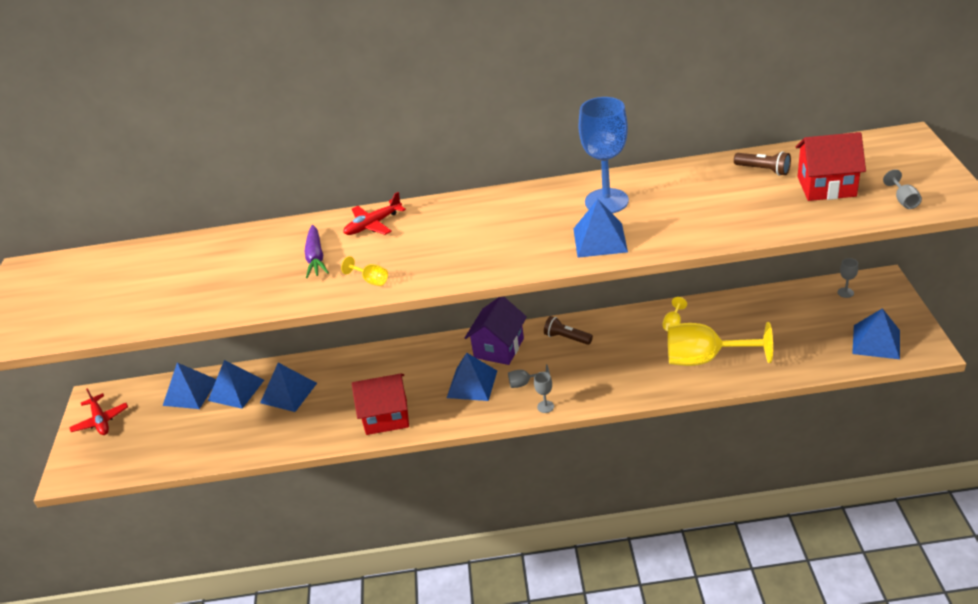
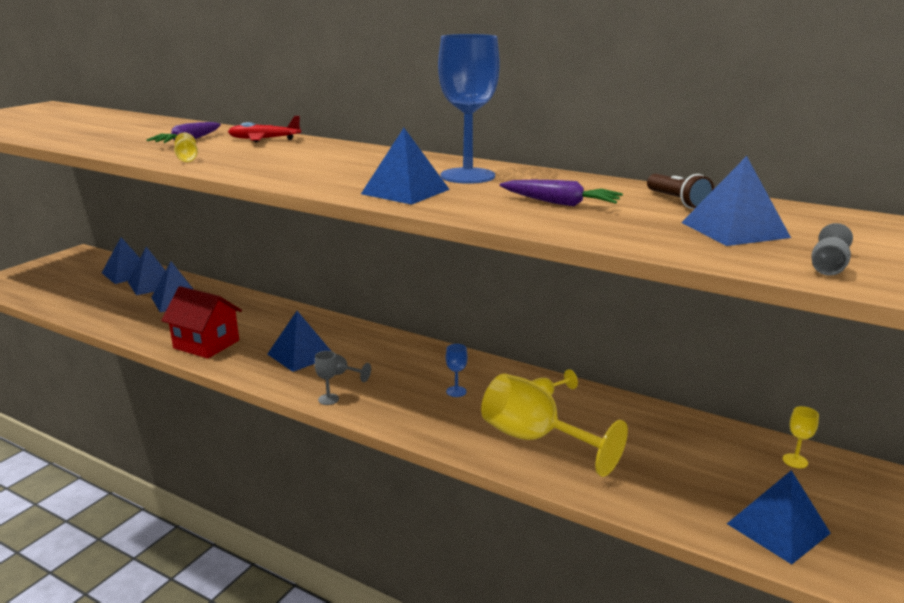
camera: 30 degrees right, 15 degrees down
red plane [69,388,128,435] -> none
purple house [465,296,527,365] -> none
brown flashlight [544,316,593,345] -> none
red house [796,132,866,201] -> blue pyramid [681,156,791,246]
grey goblet [837,258,858,298] -> yellow goblet [783,406,819,468]
none -> blue goblet [446,344,468,397]
none -> purple carrot [500,180,623,206]

